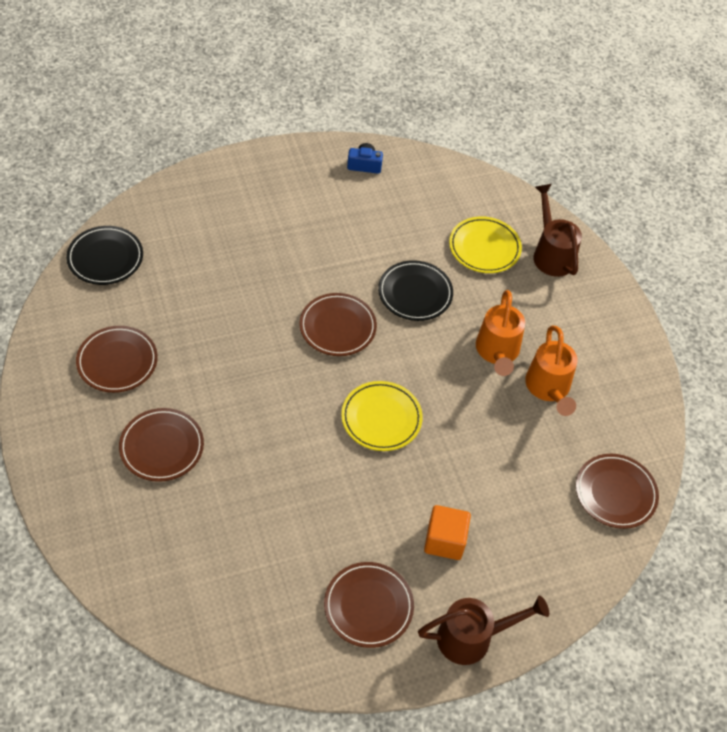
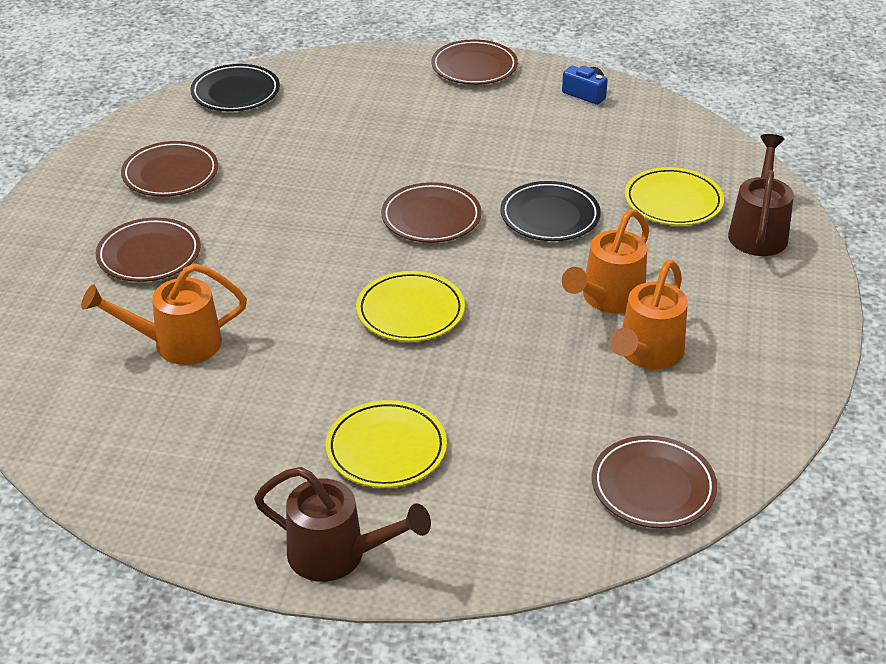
camera: 35 degrees right, 15 degrees down
brown plate [324,562,414,648] -> brown plate moved to [431,39,518,85]
orange cube [424,505,471,560] -> yellow plate [326,400,447,488]
none -> orange watering can [81,263,247,365]

